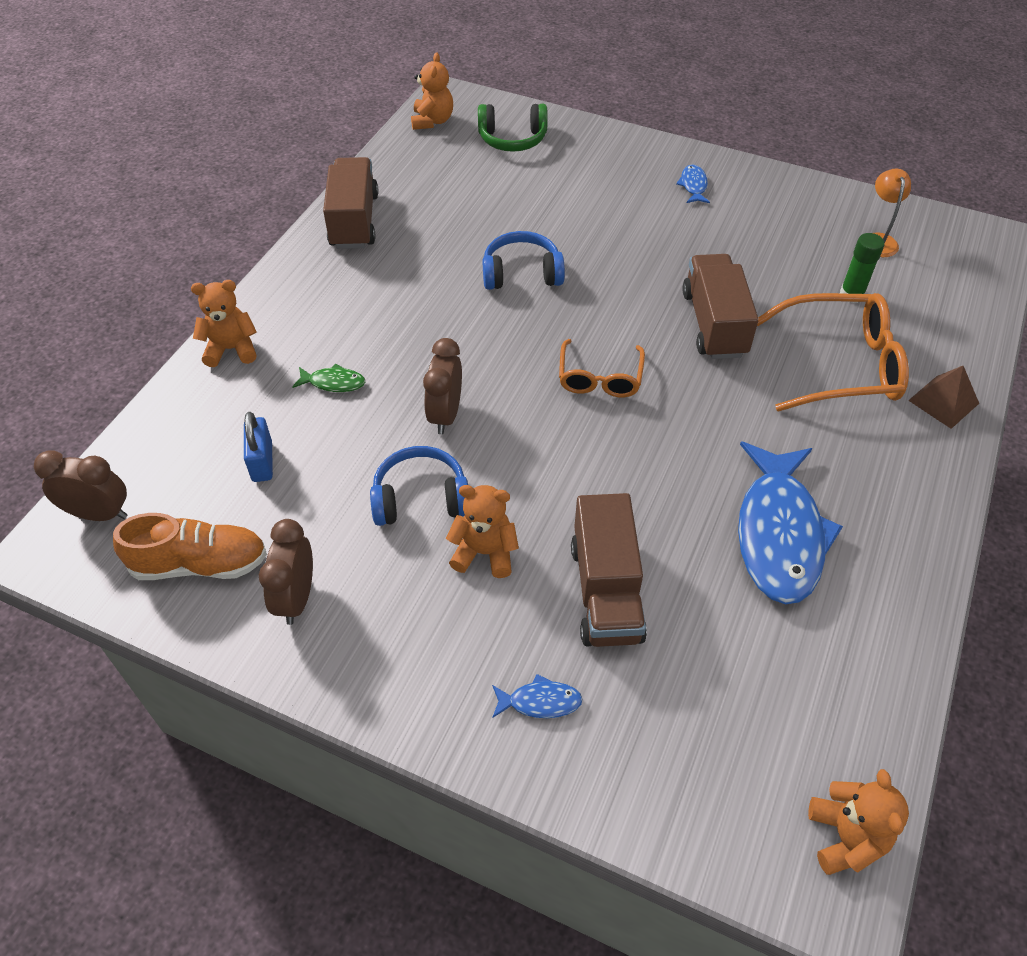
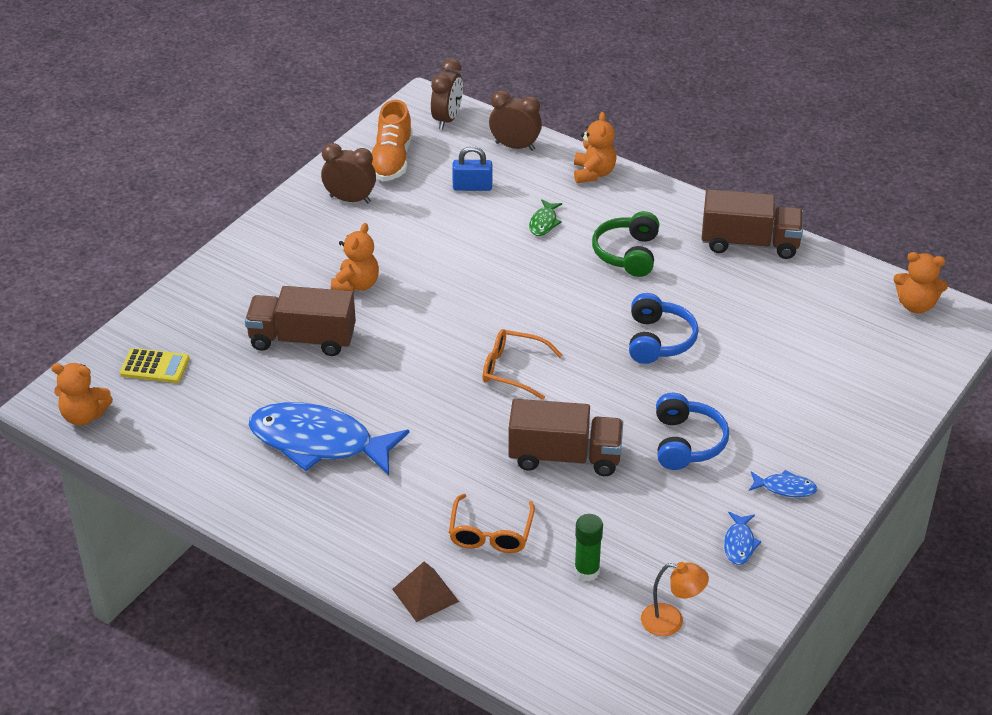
camera: 100 degrees right, 10 degrees down
blue headphones [370,446,468,526] -> blue headphones moved to [656,393,729,470]
brown clock [423,338,462,434] -> brown clock moved to [489,90,542,151]
green headphones [478,104,548,152] -> green headphones moved to [592,211,659,277]
blue fish [492,674,583,718] -> blue fish moved to [724,512,762,565]
orange glasses [757,293,909,411] -> orange glasses [449,494,535,553], size x0.60
none -> yellow calculator [120,348,190,383]

